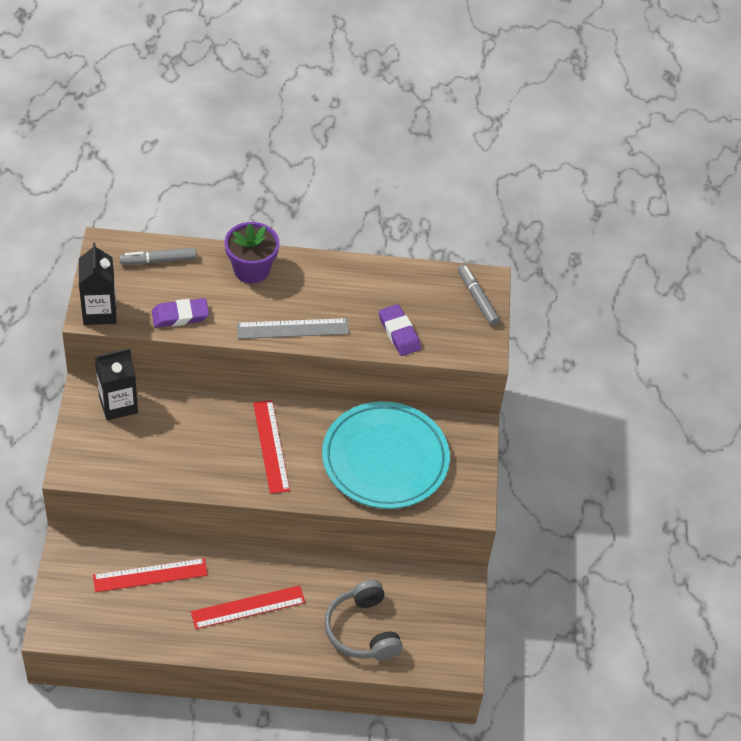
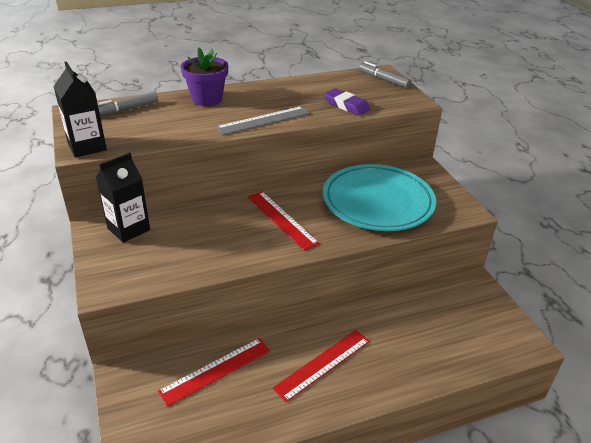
camera: 20 degrees left, 15 degrees down
purple eraser [152,298,209,327] -> none
grey headphones [324,580,403,660] -> none

